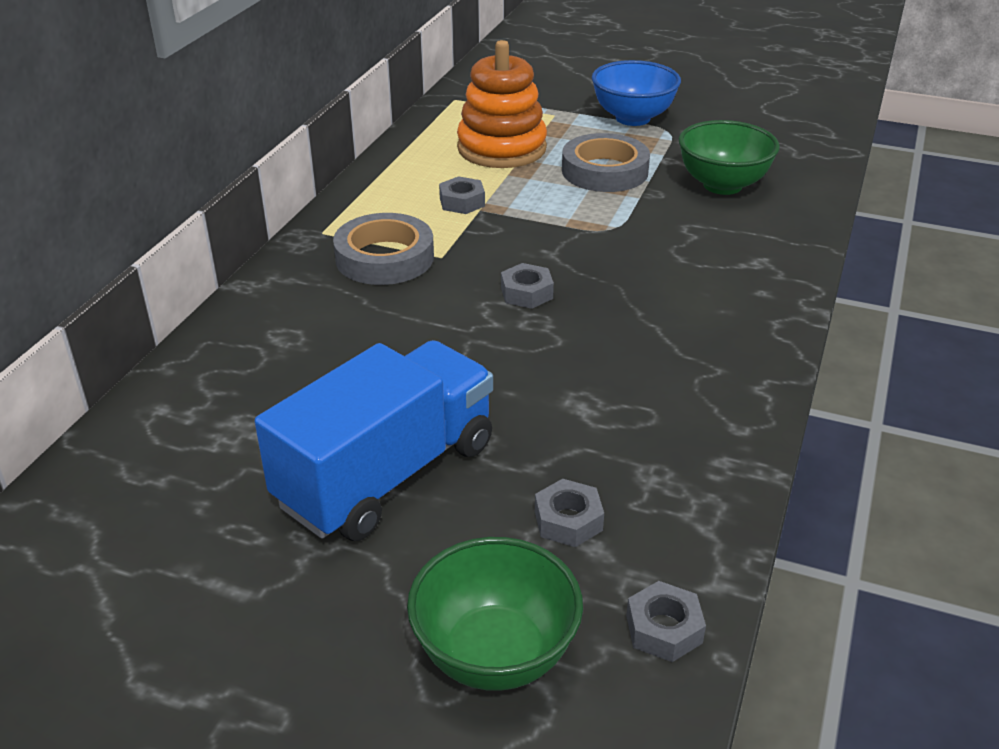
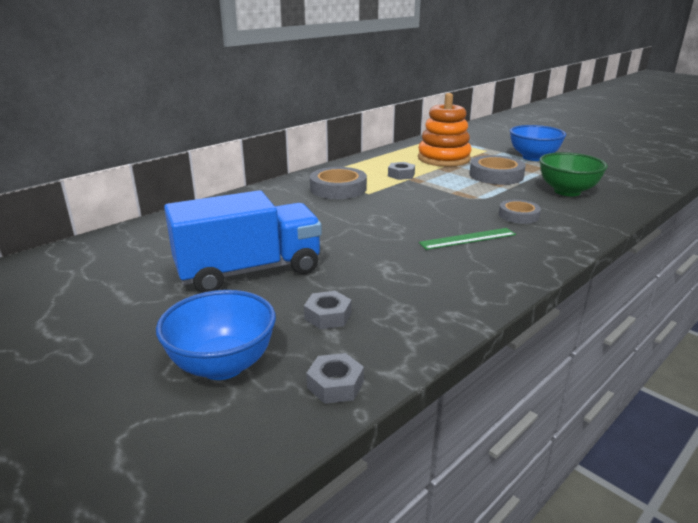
camera: 25 degrees right, 10 degrees down
green bowl [407,537,583,691] -> blue bowl [156,290,276,380]
grey nut [501,263,554,309] -> none
none -> green ruler [419,228,516,250]
none -> grey tape [499,200,541,224]

